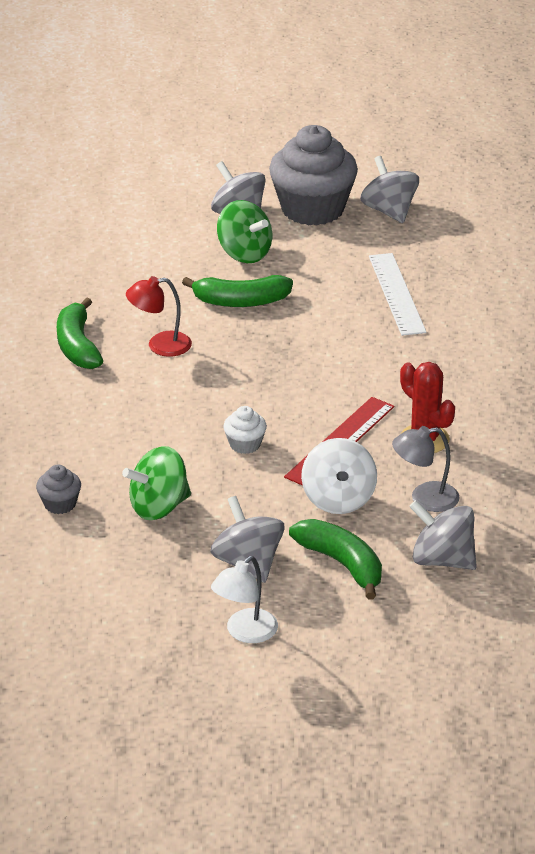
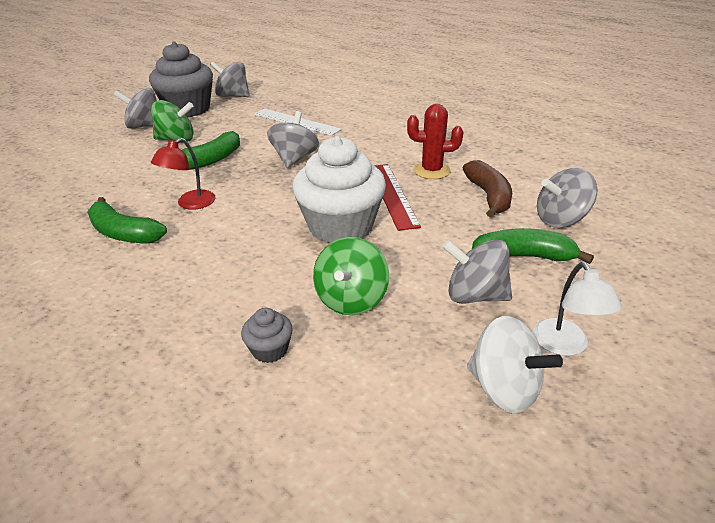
camera: 45 degrees left, 0 degrees up
white cupcake [223,406,267,454] -> white cupcake [293,136,386,243], size x2.38
white spinning top [301,438,377,514] -> white spinning top moved to [467,316,563,413]
grey lamp [392,426,460,512] -> brown banana [463,160,512,218]
none -> grey spinning top [267,111,319,168]

